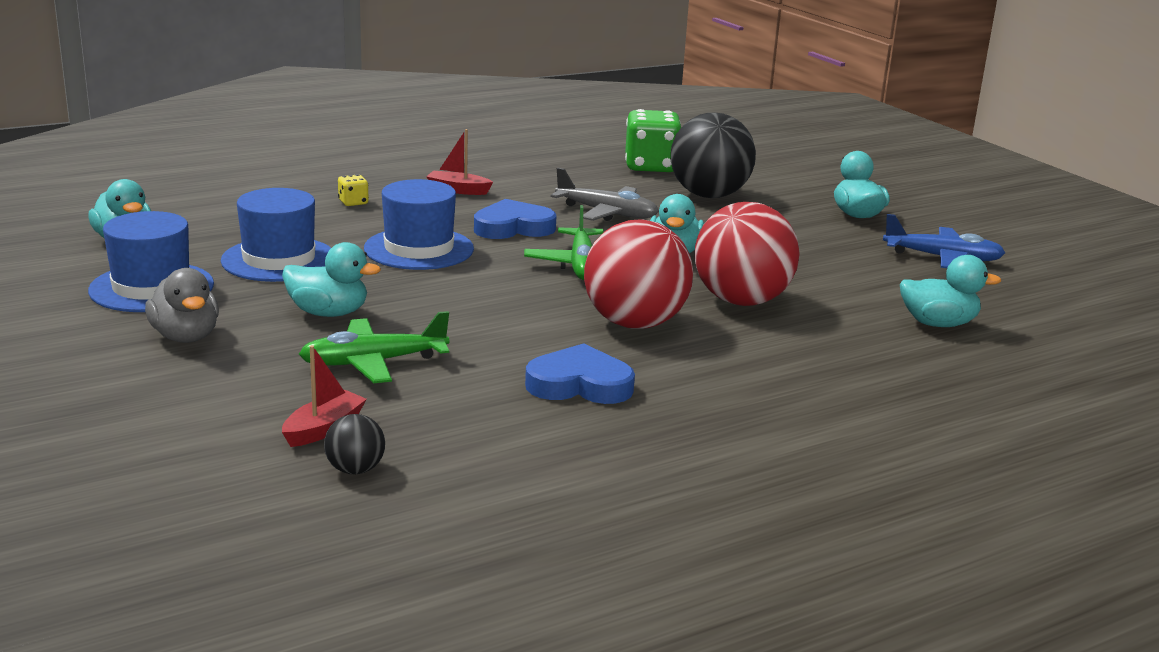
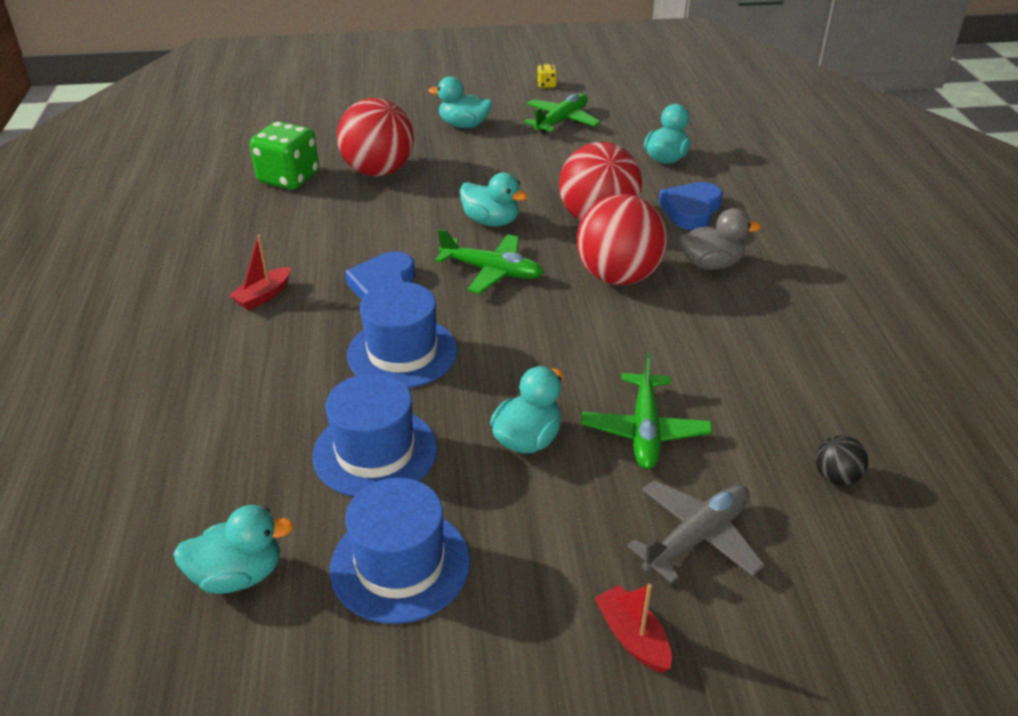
camera: 65 degrees left, 15 degrees up
grey duck [145,268,219,343] -> grey duck moved to [679,208,761,270]
red boat [282,345,367,447] -> red boat moved to [594,584,672,673]
yellow dice [338,174,369,206] -> yellow dice moved to [537,64,557,88]
blue heart [525,343,635,404] -> blue heart moved to [659,182,723,230]
grey plane [551,168,659,221] -> grey plane moved to [627,480,765,583]
black ball [671,112,756,198] -> red ball [337,98,414,177]
blue plane [883,214,1005,268] -> green plane [524,93,601,134]

